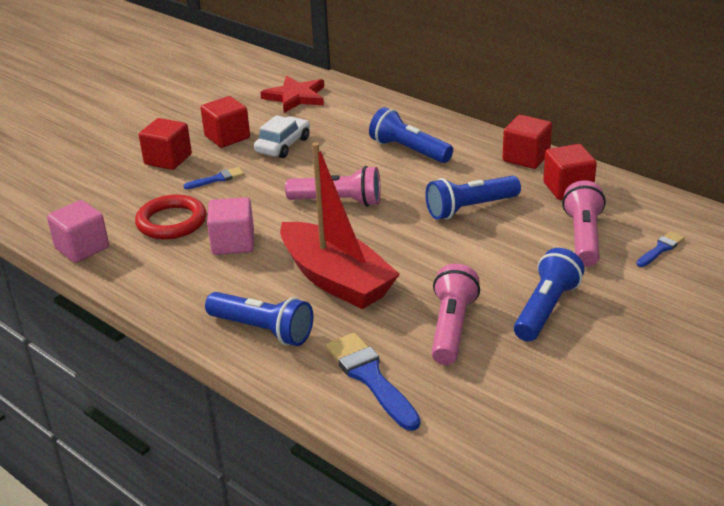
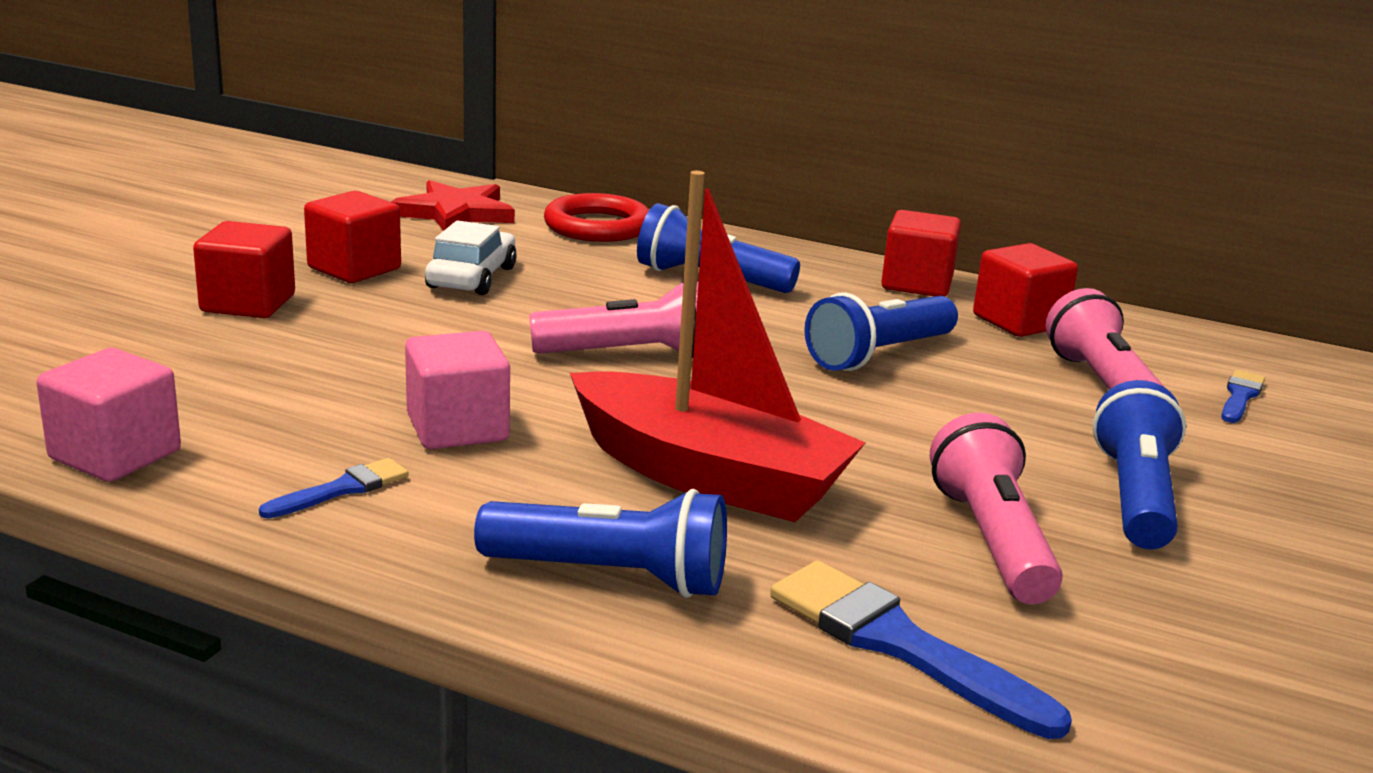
camera: 20 degrees left, 10 degrees down
red ring [135,195,206,239] -> red ring moved to [544,193,649,242]
blue brush [183,167,244,189] -> blue brush moved to [259,458,409,519]

